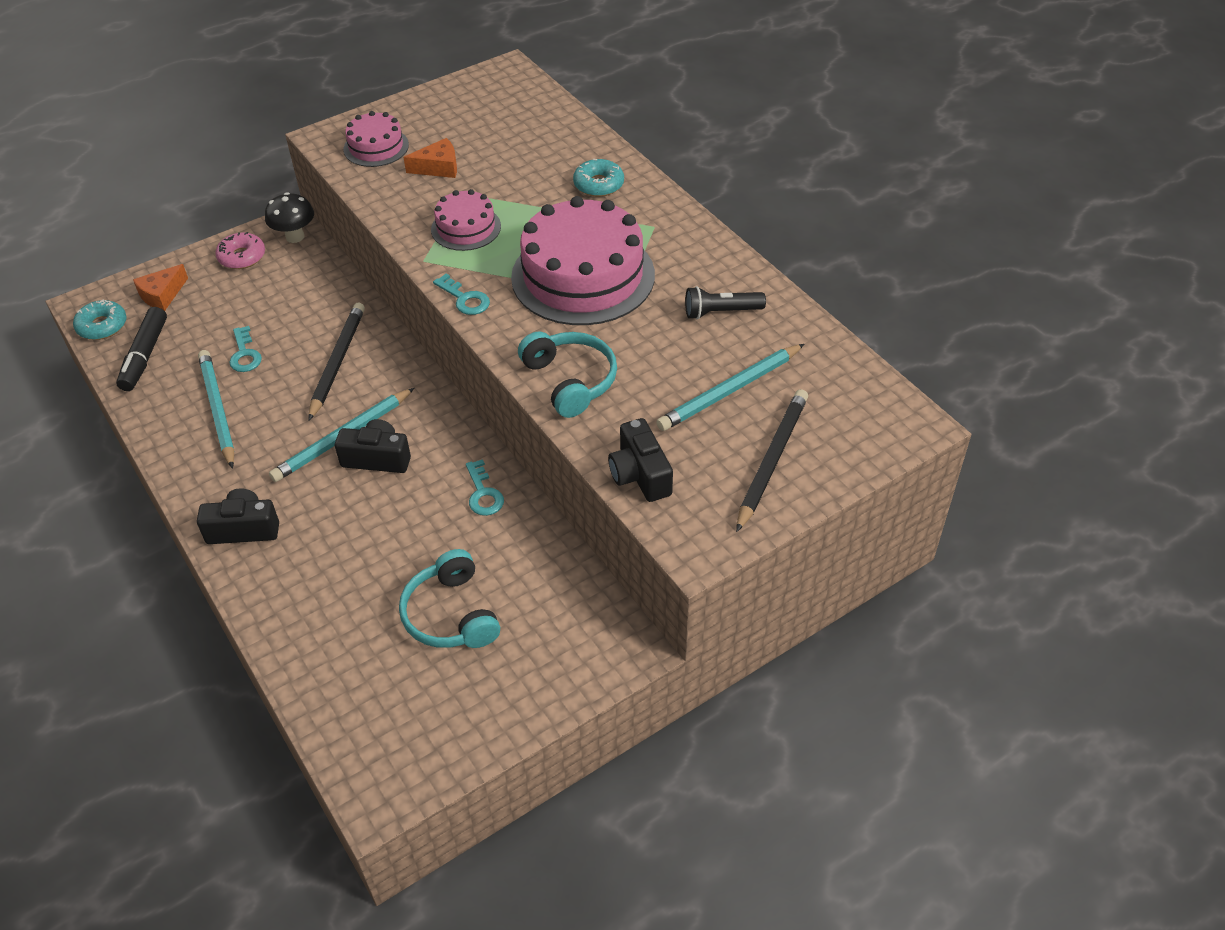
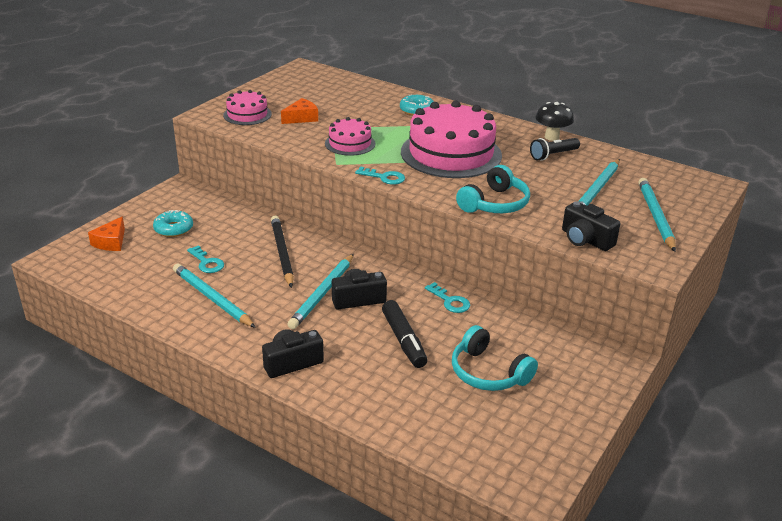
camera: 25 degrees left, 15 degrees down
turquoise donut [73,300,127,340] -> turquoise donut moved to [153,210,193,237]
black marker [116,307,167,391] -> black marker moved to [382,300,428,368]
pink donut [215,232,265,269] -> none
black mushroom [265,192,314,243] -> black mushroom moved to [535,102,574,141]
turquoise headphones [518,332,617,418] -> turquoise headphones turned 90 degrees clockwise [456,165,530,213]
black pencil [736,389,808,532] -> turquoise pencil [638,178,676,252]

